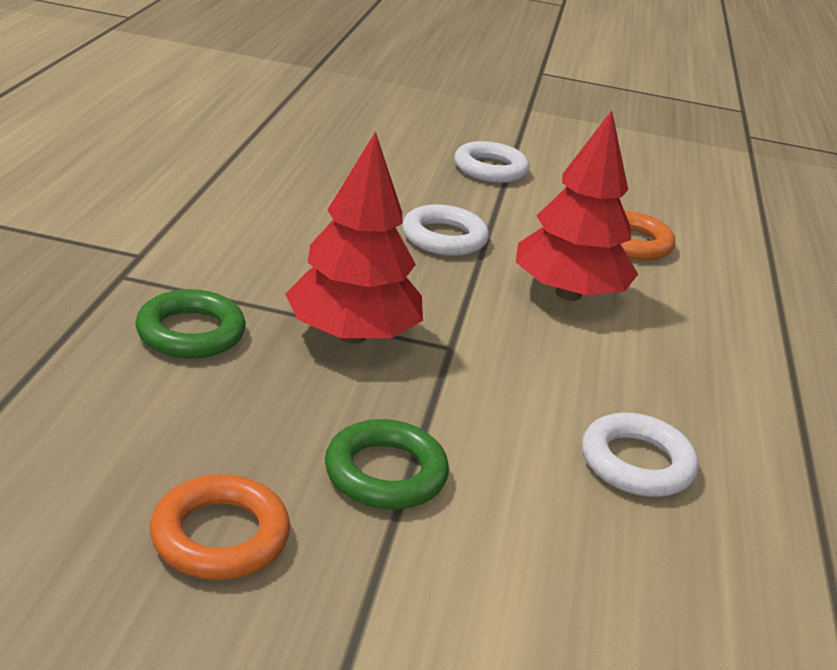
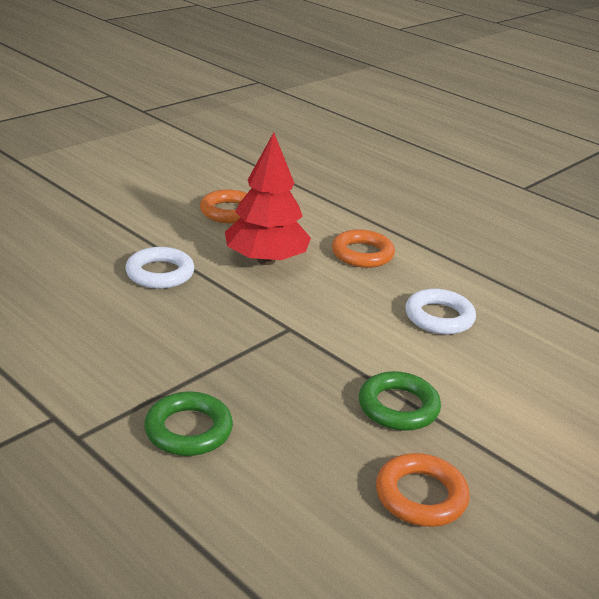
camera: 55 degrees left, 0 degrees up
red tree [285,131,423,344] -> none
white ring [454,141,529,183] -> none
none -> orange ring [332,229,395,268]

